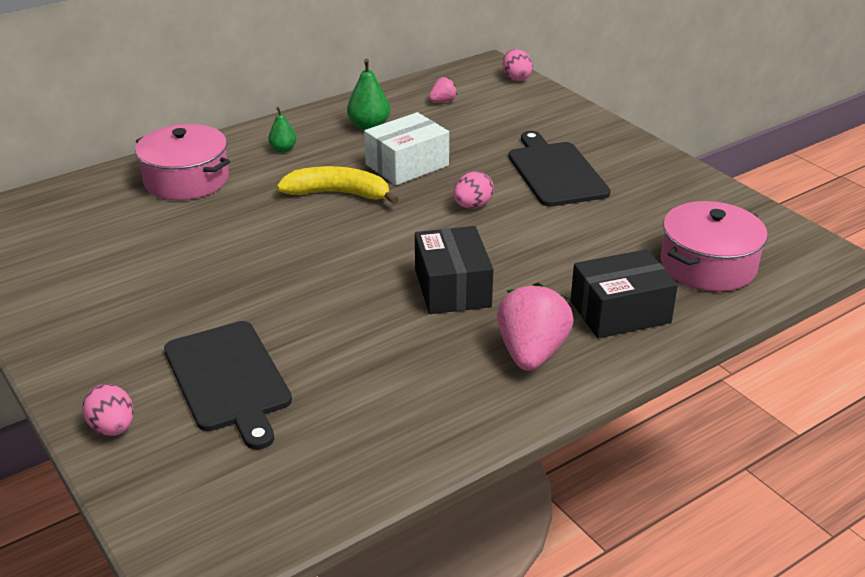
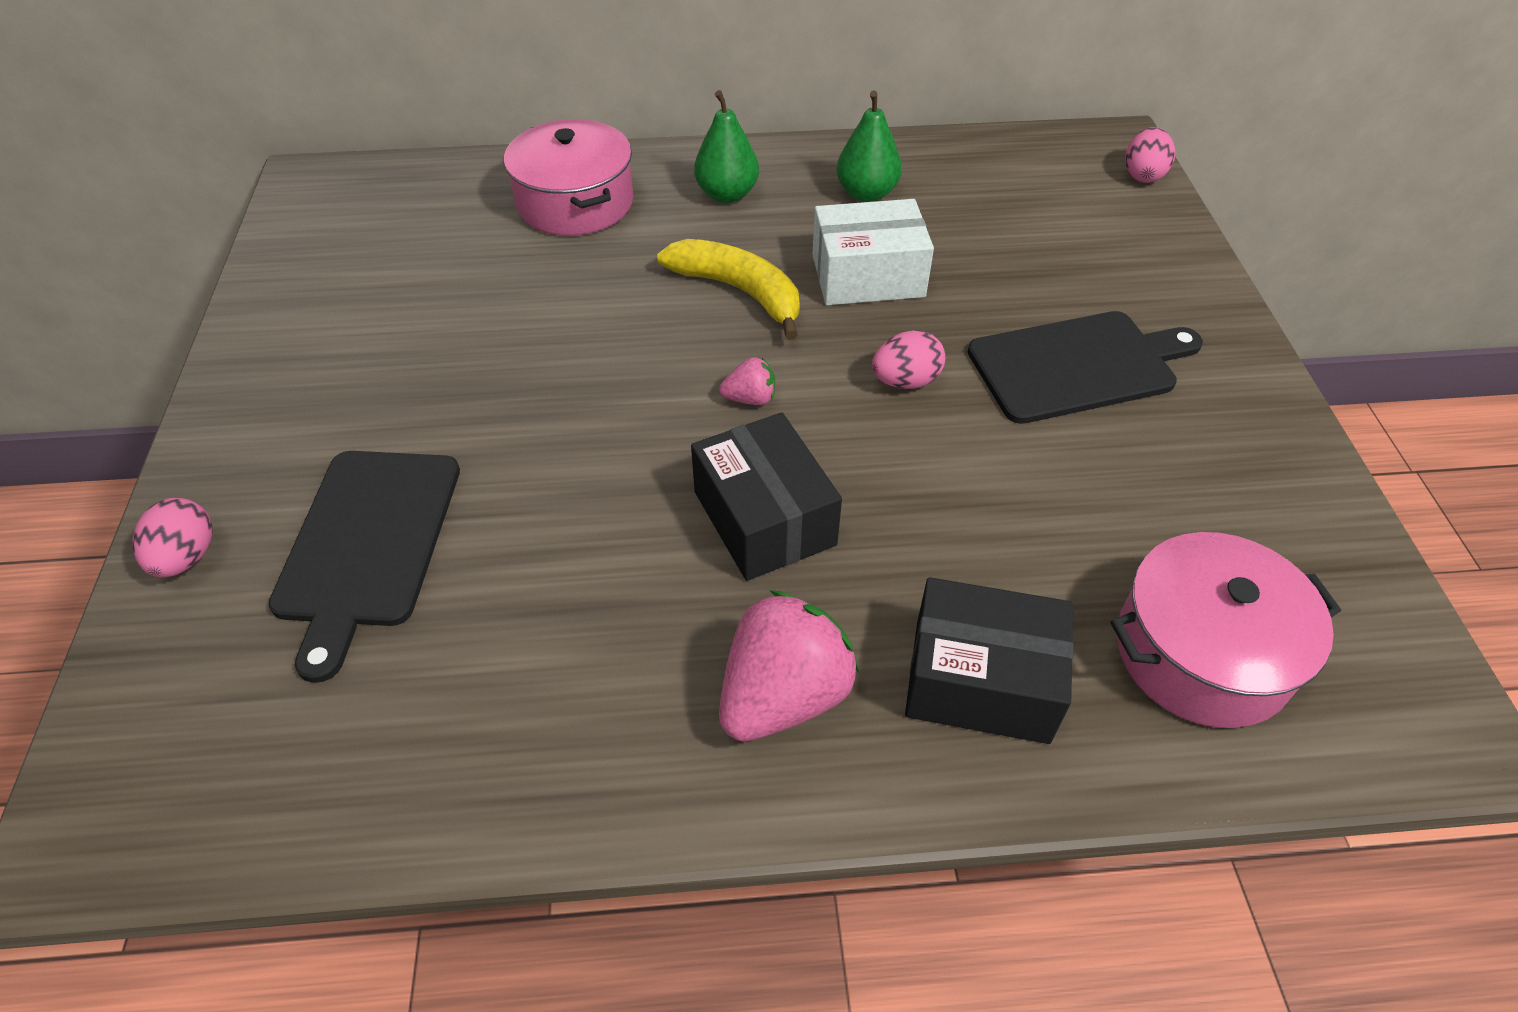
camera: 30 degrees right, 15 degrees up
green pear [268,107,296,153] -> green pear [694,90,759,203], size x1.61
black box [415,226,494,314] -> black box turned 45 degrees counterclockwise [691,413,842,581]
pink strawberry [429,77,457,102] -> pink strawberry moved to [719,357,775,405]
black cutting board [509,131,611,207] -> black cutting board turned 60 degrees clockwise [968,311,1203,424]

